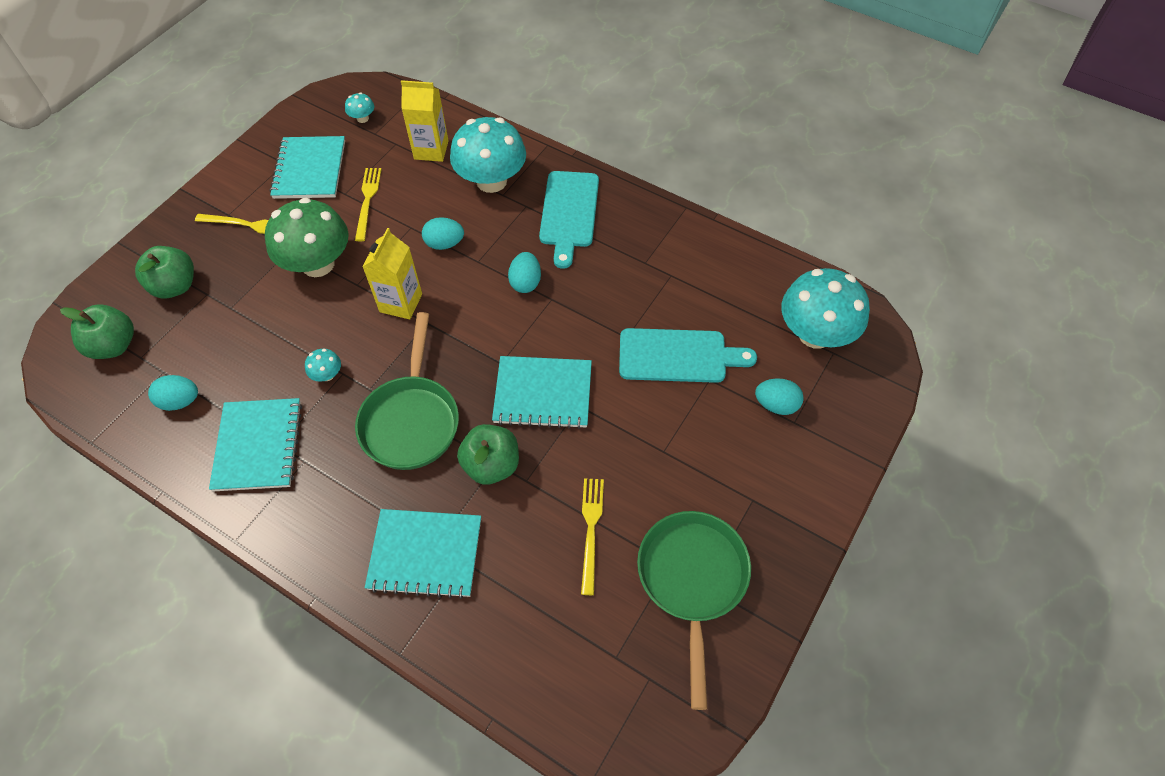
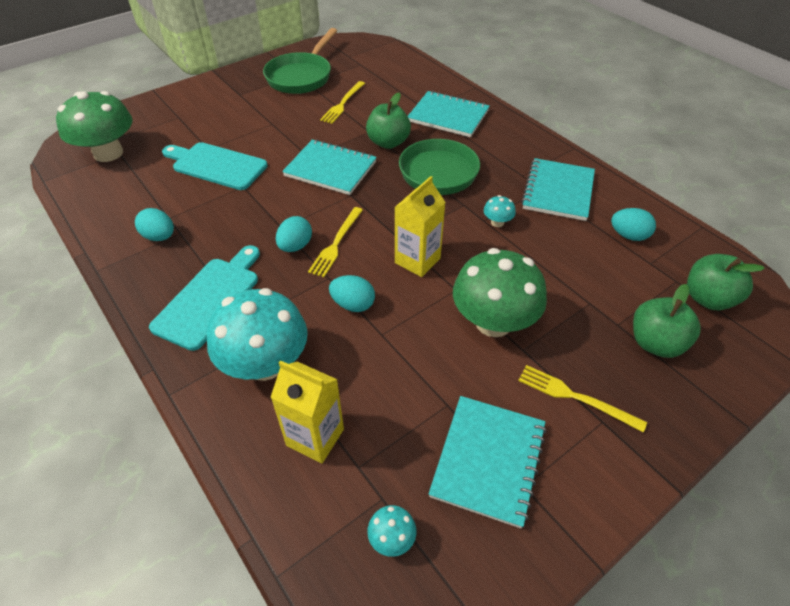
camera: 160 degrees left, 10 degrees down
yellow fork [355,168,382,242] -> yellow fork moved to [308,207,363,277]
turquoise egg [755,378,804,415] -> turquoise egg moved to [135,208,174,241]
turquoise mushroom [781,268,870,349] -> green mushroom [56,91,133,162]

